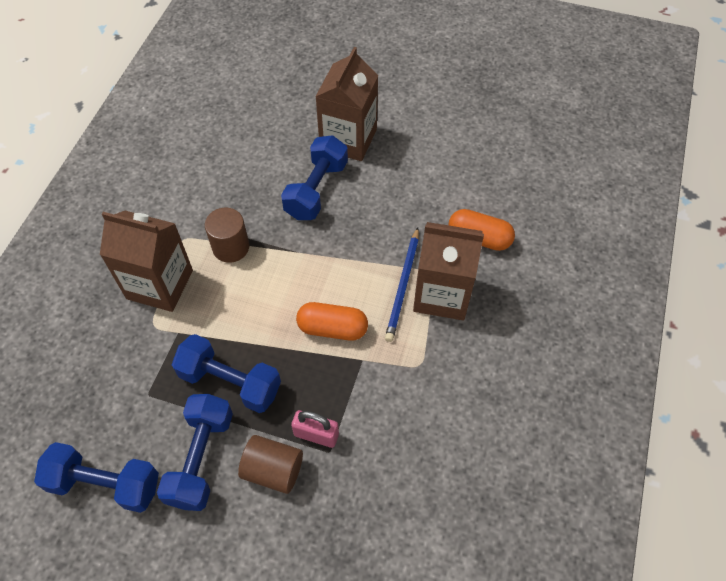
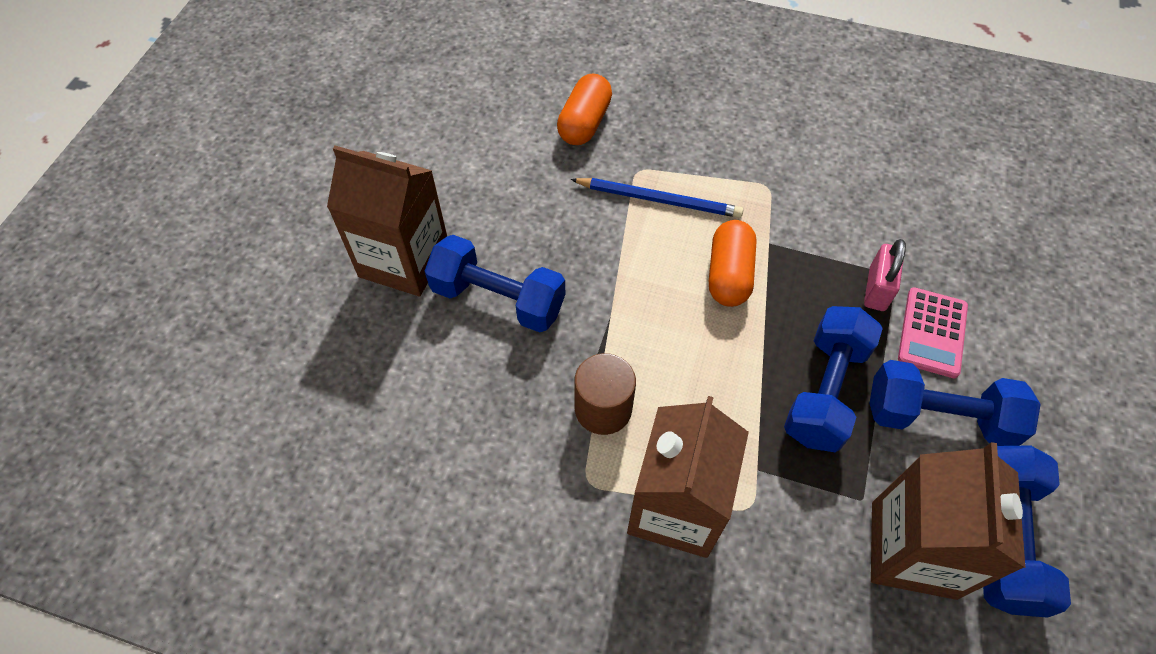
camera: 90 degrees left, 0 degrees up
brown cylinder [238,435,303,494] -> pink calculator [898,287,968,378]
brown carton [413,222,484,320] -> brown carton moved to [871,442,1025,600]

